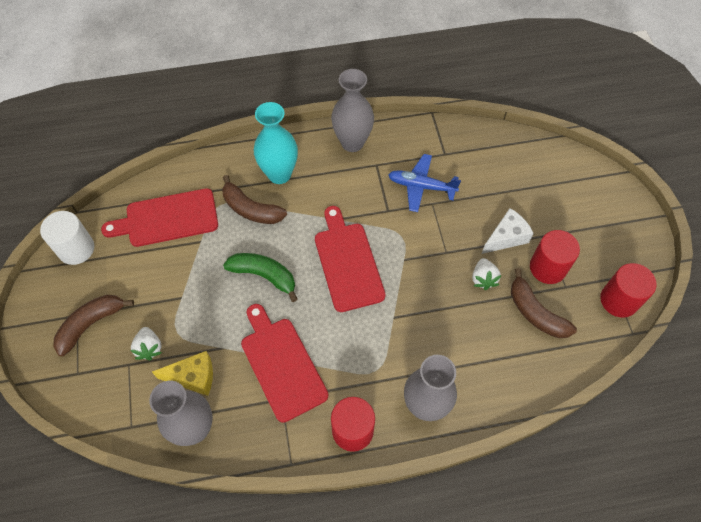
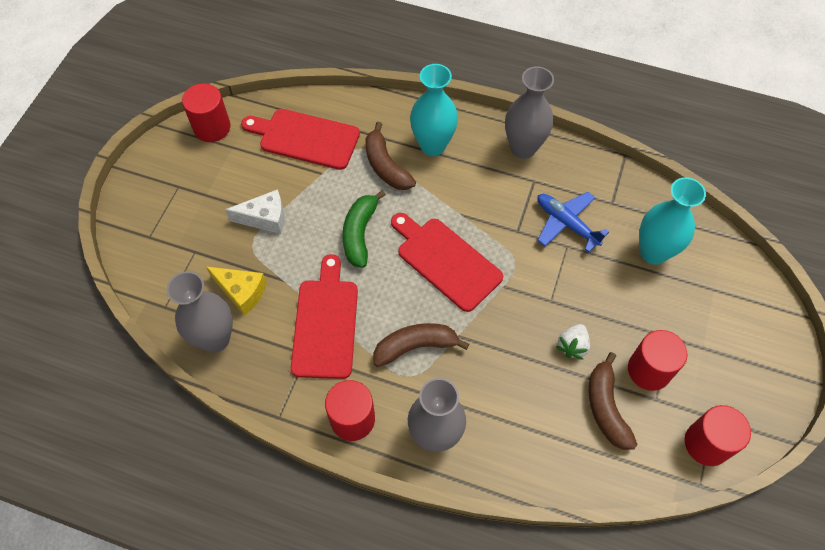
camera: 30 degrees right, 0 degrees up
white cylinder [40,211,94,265] -> red cylinder [182,83,231,142]
brown banana [53,295,134,356] -> brown banana moved to [373,323,469,367]
white strawberry [130,327,162,360] -> none
green banana [223,253,298,302] -> green banana turned 135 degrees counterclockwise [342,190,386,268]
red cutting board [315,206,385,312] -> red cutting board turned 60 degrees counterclockwise [391,213,503,312]
white cheese [482,208,534,254] -> white cheese moved to [225,189,284,234]
none -> turquoise vase [639,177,706,264]

